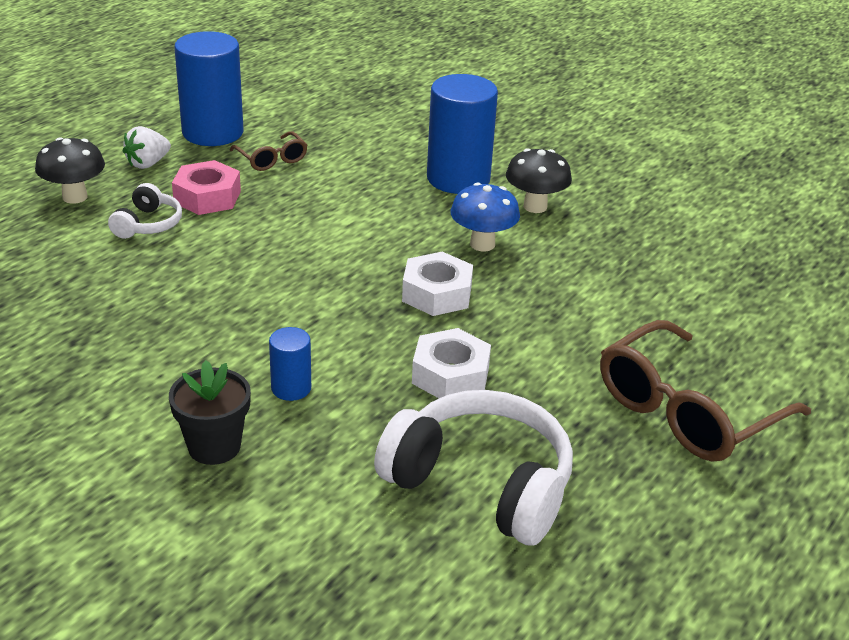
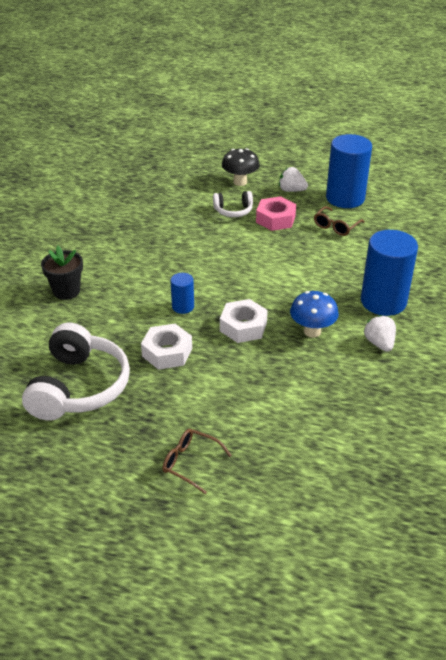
camera: 70 degrees right, 5 degrees up
blue cylinder [269,327,311,401] -> blue cylinder moved to [170,273,194,314]
black mushroom [506,148,572,213] -> white strawberry [364,315,396,352]
brown glasses [600,320,811,462] -> brown glasses [162,429,232,494], size x0.49

